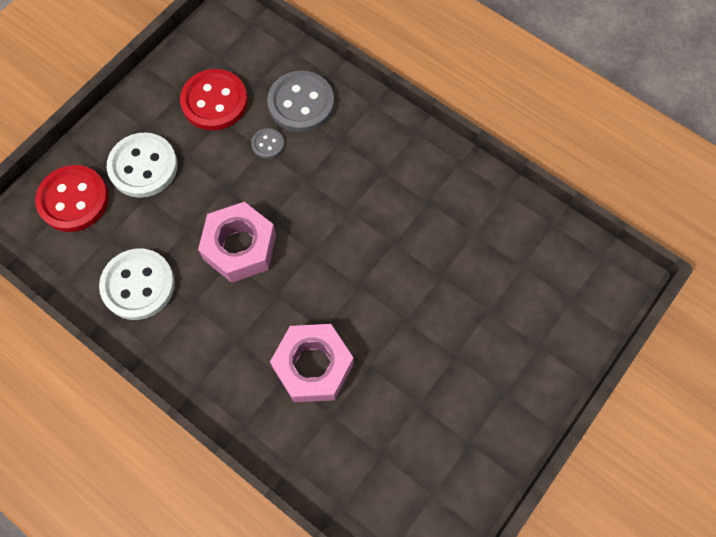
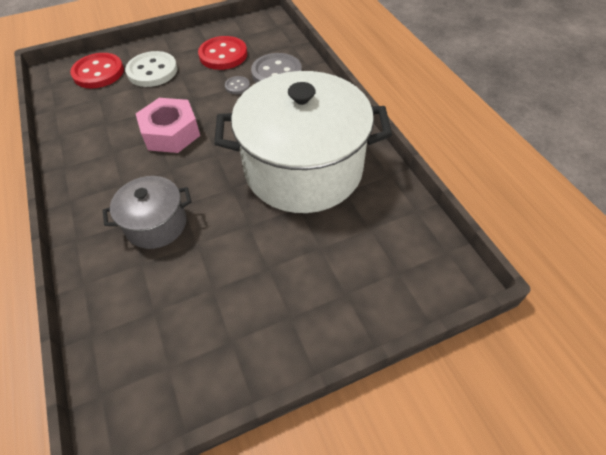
camera: 30 degrees right, 15 degrees down
white button [99,248,175,320] -> none
pink nut [270,324,354,402] -> grey pot [103,176,191,249]
none -> white pot [214,71,392,213]

